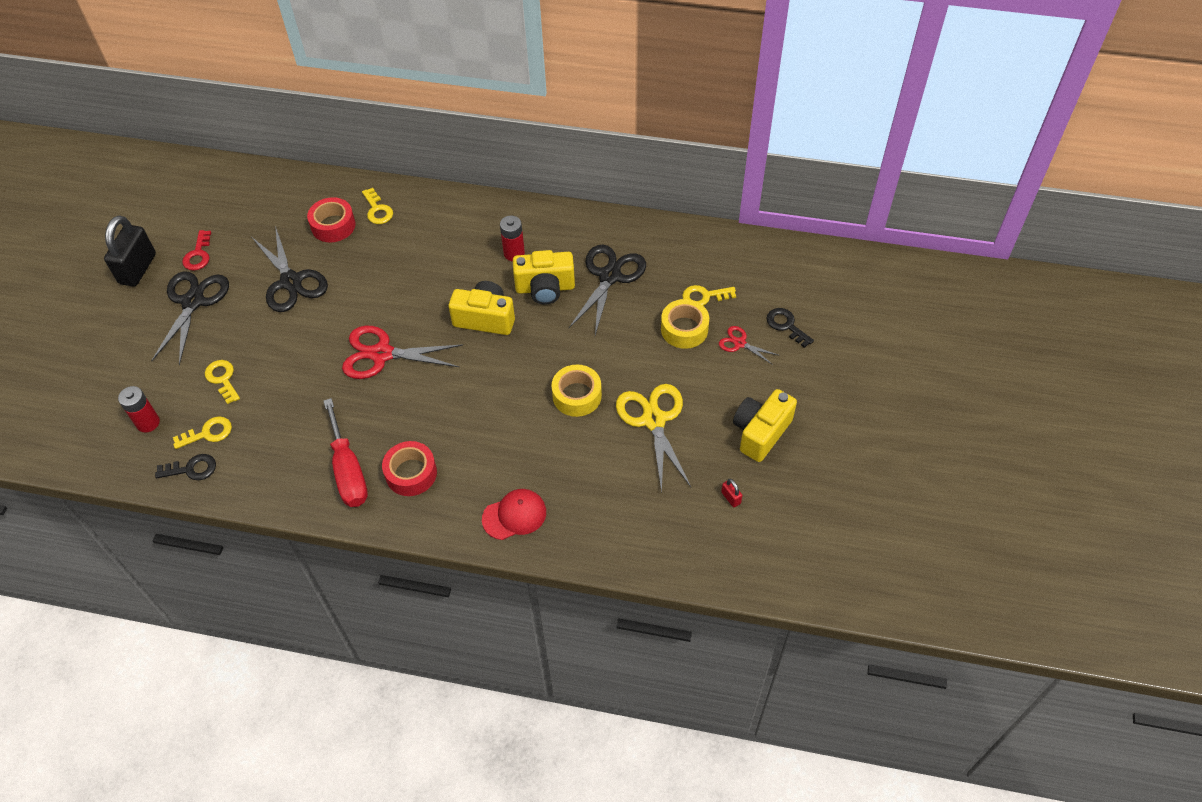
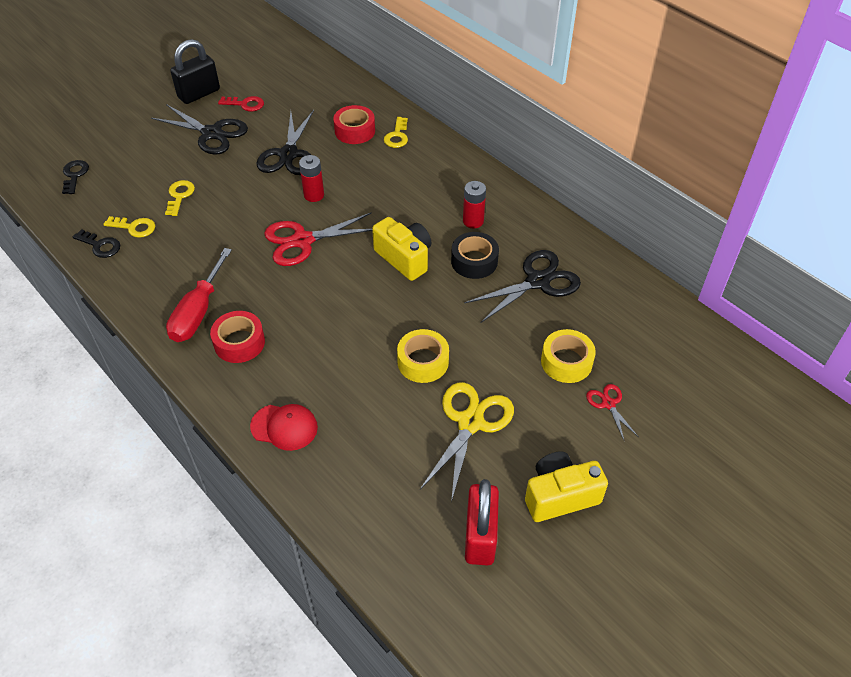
camera: 35 degrees right, 5 degrees down
red battery [118,386,160,433] -> red battery moved to [299,155,324,202]
black scissors [151,271,229,365] -> black scissors turned 75 degrees clockwise [151,104,248,155]
red key [182,230,211,271] -> red key turned 120 degrees counterclockwise [218,96,264,112]
red scissors [342,326,463,379] -> red scissors turned 60 degrees counterclockwise [264,212,372,266]
yellow camera [513,250,575,304] -> black tape [451,232,499,279]
yellow key [682,285,736,306] -> none
red padlock [721,479,742,507] -> red padlock [465,479,499,566], size x2.49
black key [766,308,814,348] -> black key moved to [62,160,89,194]

